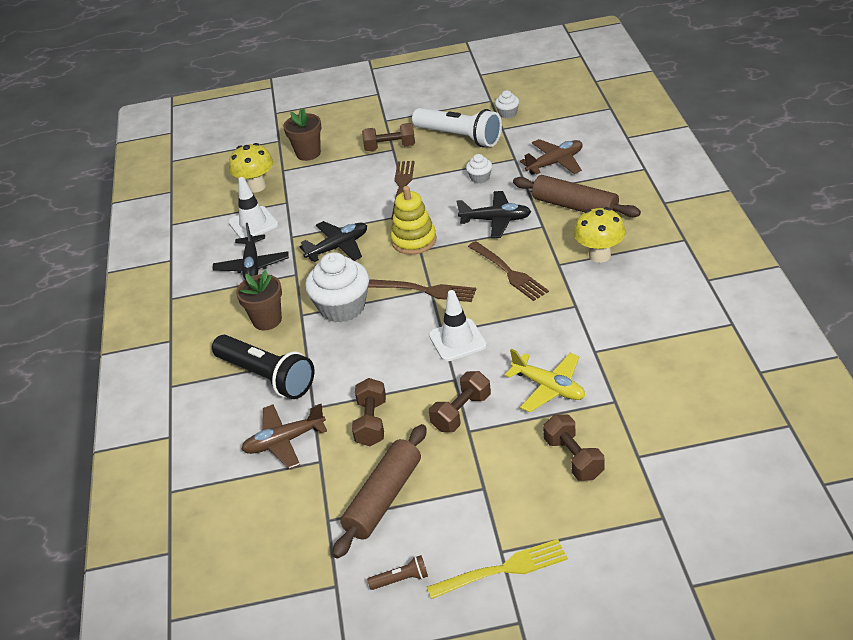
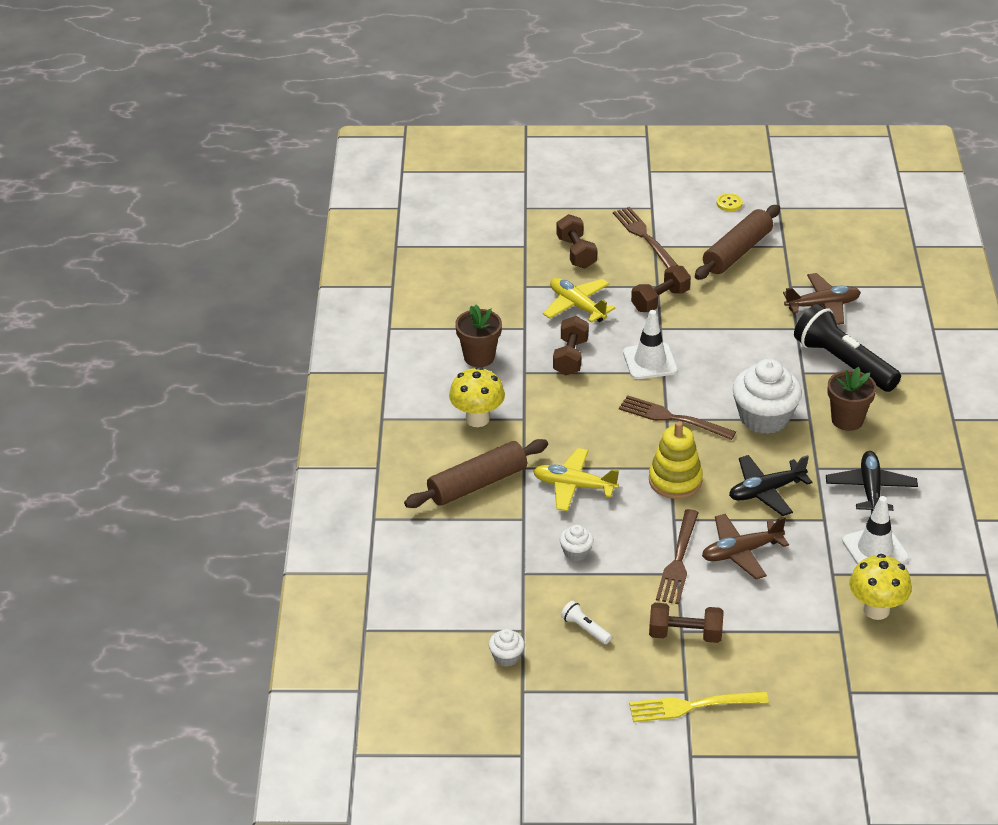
camera: 175 degrees left, 0 degrees up
brown flower pot [283,108,322,161] -> brown flower pot moved to [455,305,502,367]
brown dumbbell [352,378,386,446] -> brown dumbbell moved to [553,316,589,375]
brown flashlight [367,555,428,590] -> yellow button [716,193,743,211]
white flashlight [412,108,502,147] -> white flashlight [561,601,612,644], size x0.42
yellow fork [427,539,568,599] -> yellow fork moved to [629,691,769,722]
black plane [456,191,531,238] -> yellow plane [533,448,619,511]
brown fork [468,241,549,301] -> brown fork moved to [613,207,678,268]
brown rolling pin [513,175,641,217] -> brown rolling pin turned 75 degrees counterclockwise [404,439,548,508]
brown plane [520,139,583,175] -> brown plane moved to [702,514,789,579]

